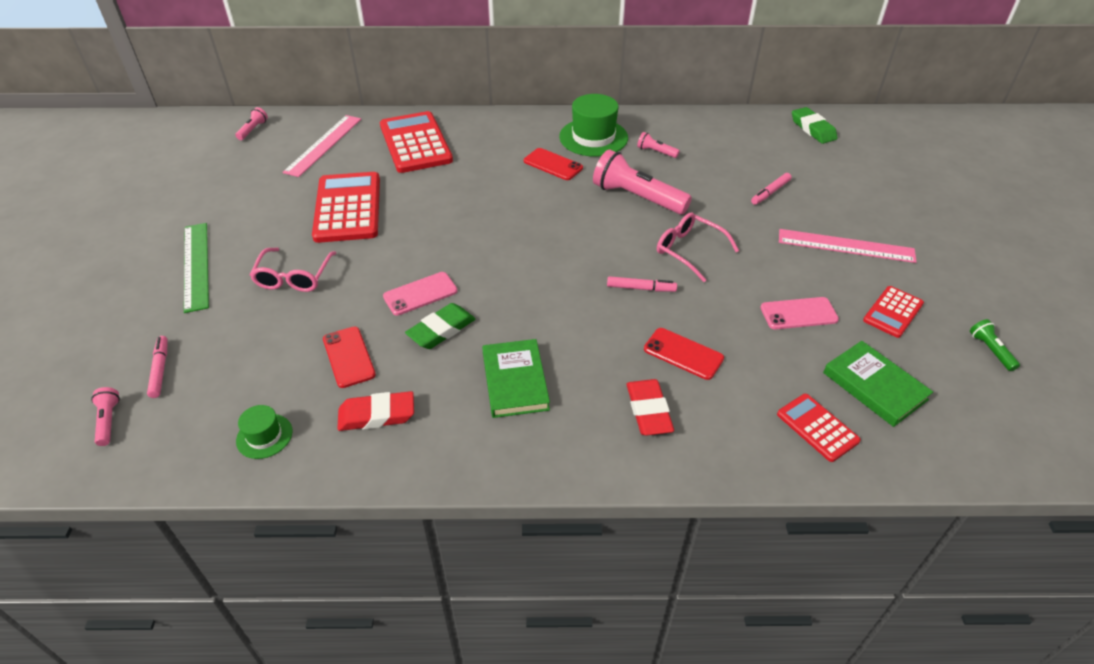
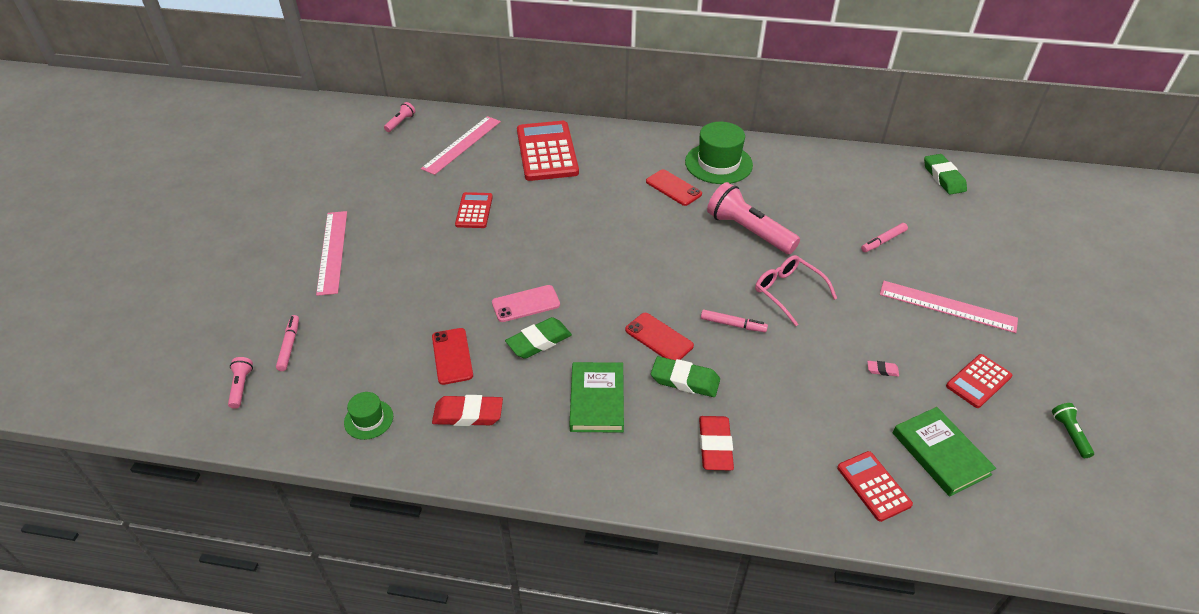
camera: 10 degrees right, 0 degrees up
green ruler [184,223,209,313] -> pink ruler [316,211,347,296]
pink glasses [250,248,336,292] -> none
red calculator [312,172,380,243] -> red calculator [455,192,493,228], size x0.53
pink flashlight [637,132,680,158] -> none
red phone [644,328,724,380] -> red phone moved to [625,313,694,360]
pink phone [760,297,839,329] -> pink eraser [867,361,899,377]
none -> green eraser [651,356,720,397]

